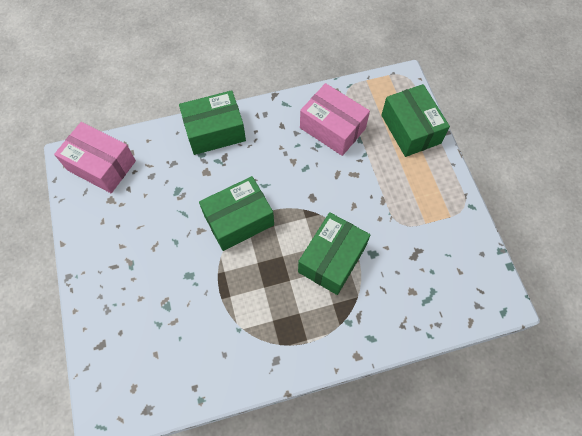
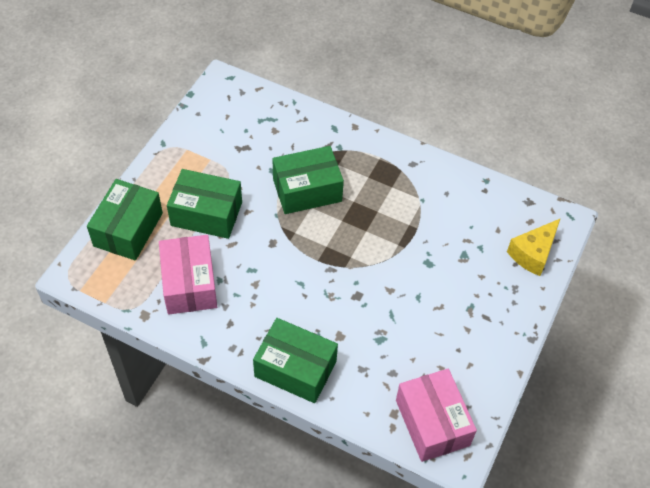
camera: 140 degrees left, 10 degrees down
green box [199,176,274,251] -> green box moved to [167,169,242,239]
none -> yellow cheese [507,218,561,276]

